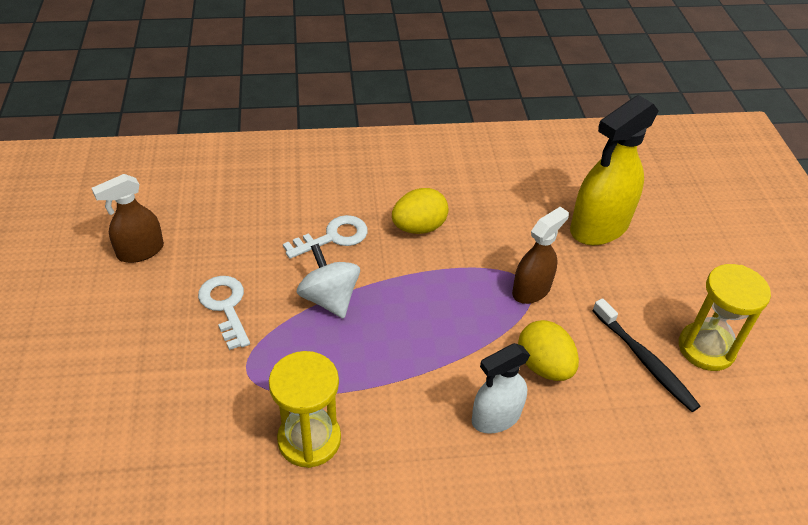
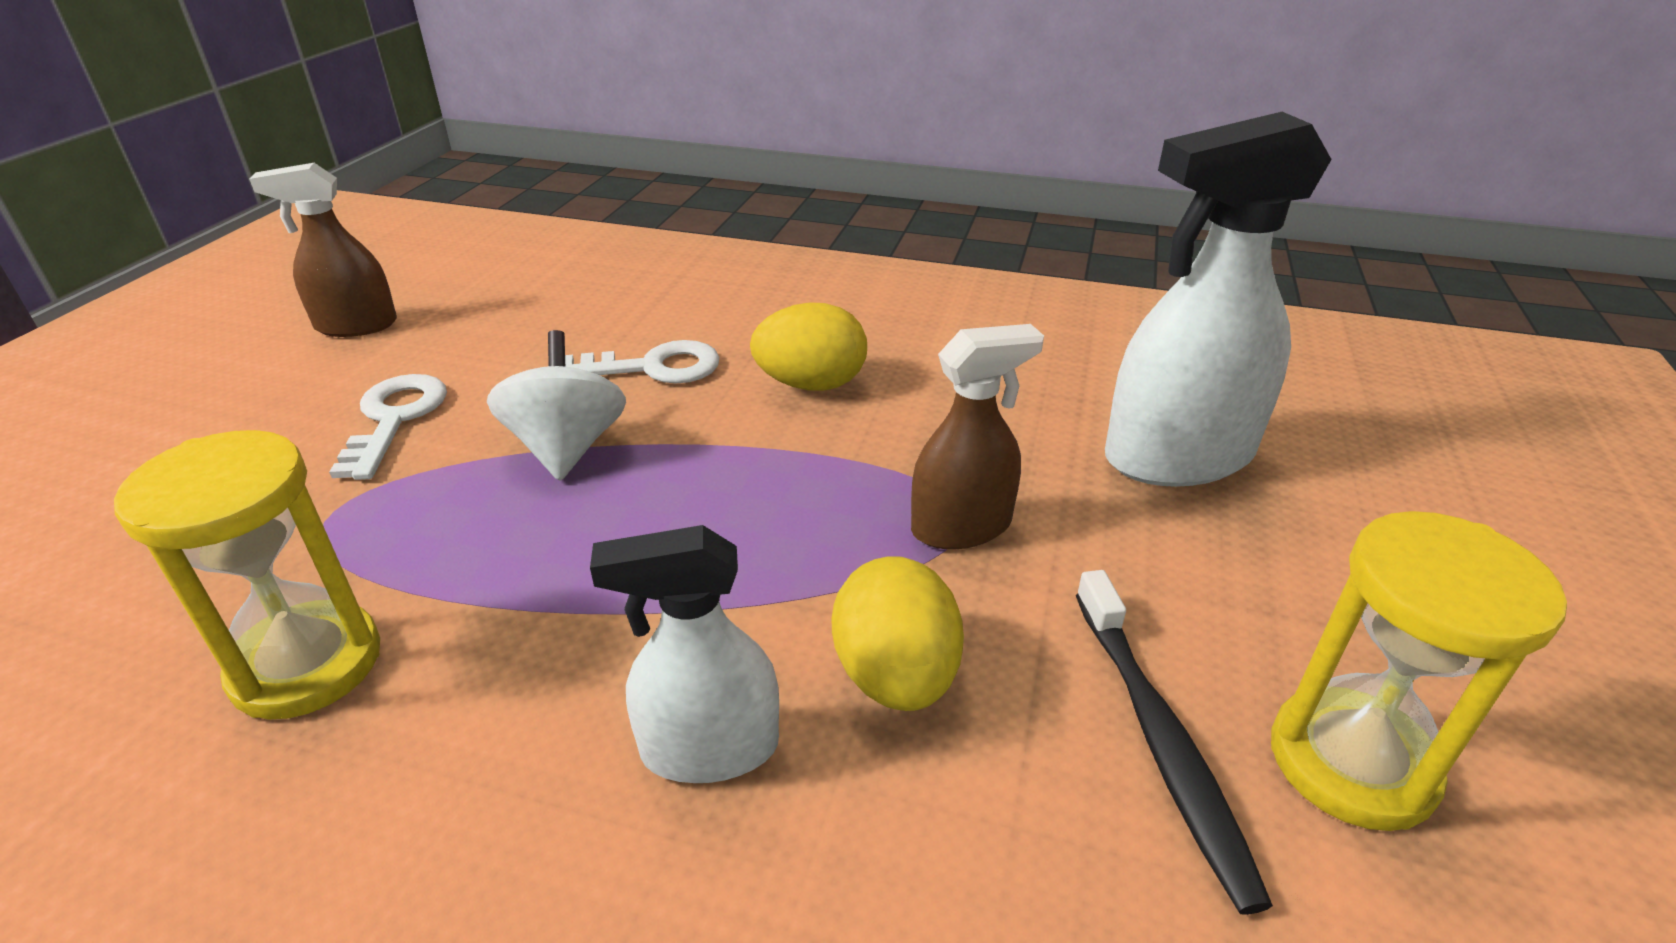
camera: 25 degrees right, 10 degrees down
yellow spray bottle [570,95,659,245] -> white spray bottle [1105,112,1332,487]

